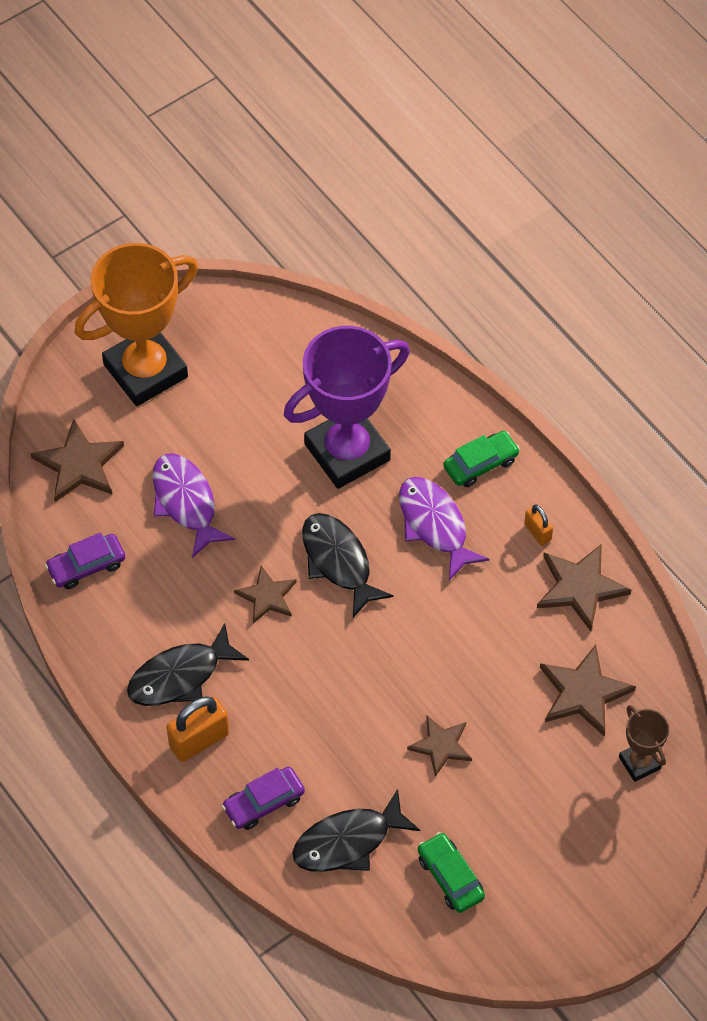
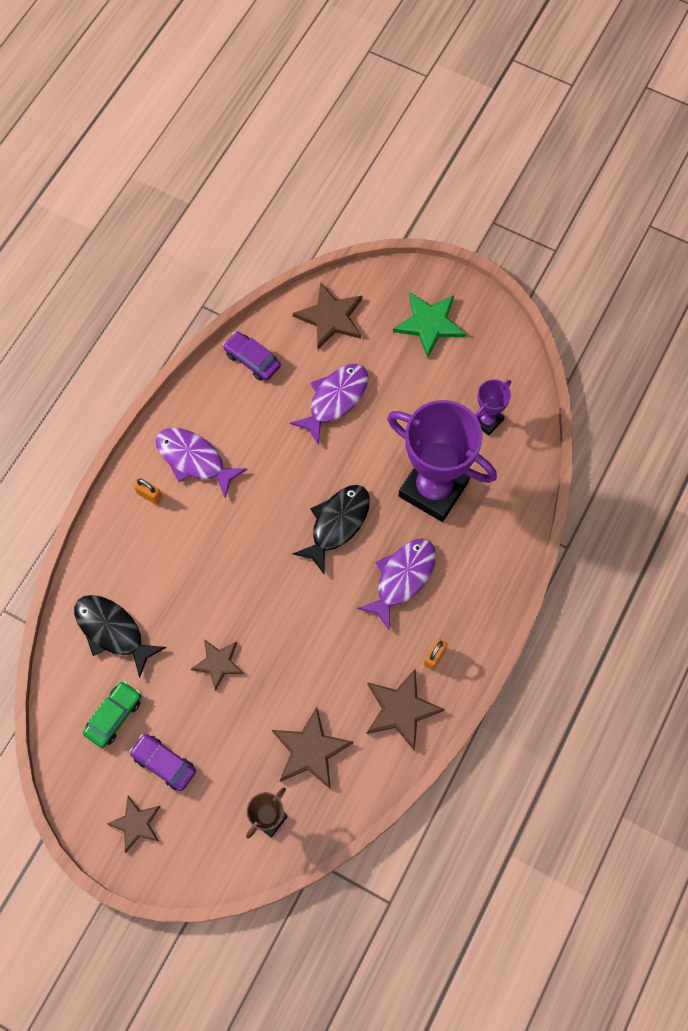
camera: 65 degrees right, 10 degrees up
orange trophy [75,243,198,406] -> green star [393,293,466,358]
black fish [127,623,249,706] -> purple fish [156,428,247,498]
orange padlock [167,696,229,762] -> orange padlock [134,478,162,505], size x0.56
purple car [222,767,305,830] -> purple car moved to [129,734,196,791]
brown star [234,566,297,623] -> brown star moved to [107,796,161,853]
green car [443,431,520,487] -> none
none -> purple trophy [475,379,511,436]

